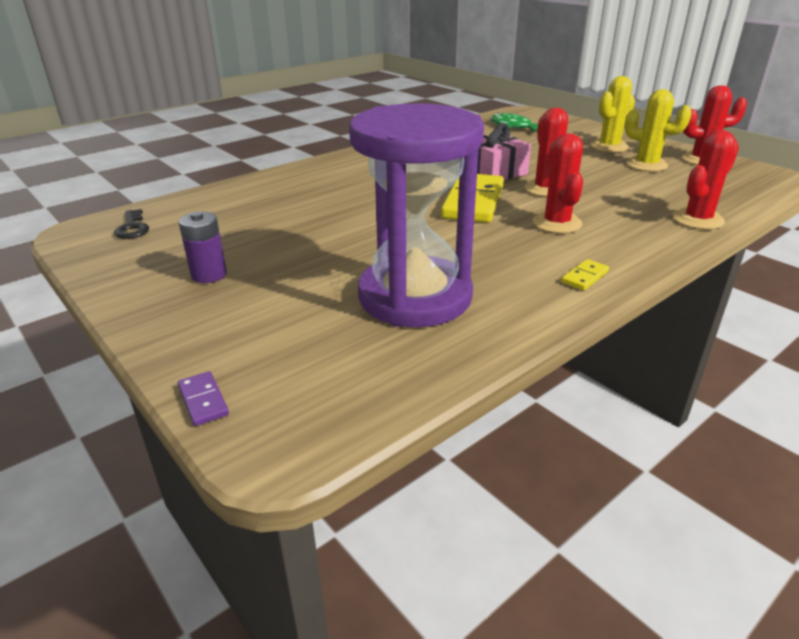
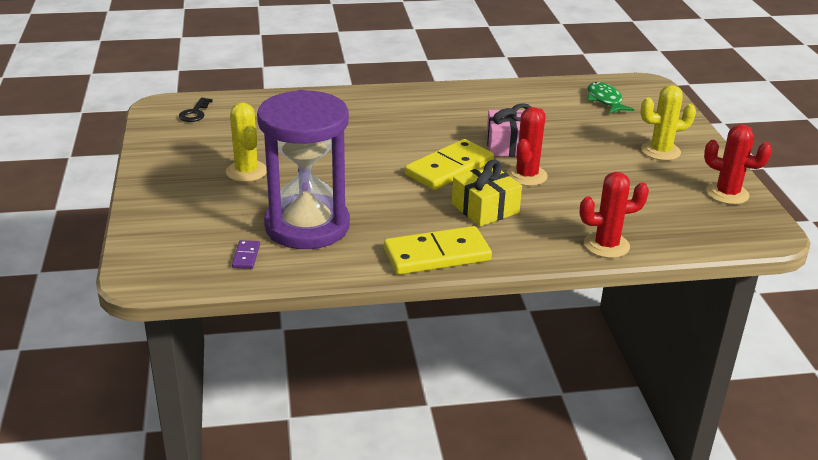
camera: 30 degrees right, 0 degrees up
purple domino [178,371,229,426] -> purple domino moved to [232,240,260,269]
purple battery [179,211,227,283] -> none
red cactus [532,134,583,233] -> yellow gift [452,159,522,226]
yellow domino [561,259,609,291] -> yellow domino [384,226,492,275], size x2.36
yellow cactus [625,89,692,172] -> yellow cactus moved to [226,102,267,182]

